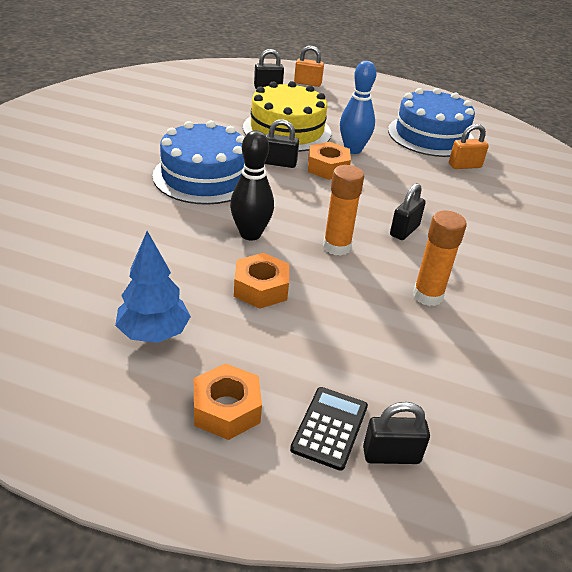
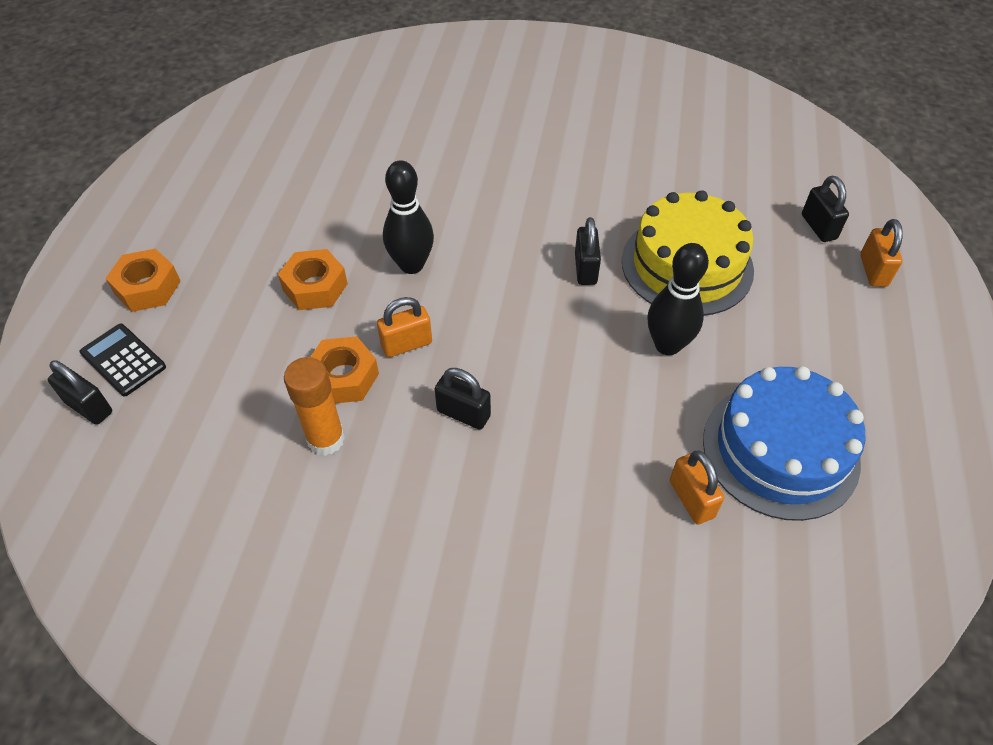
camera: 85 degrees right, 15 degrees up
blue tree [115,231,191,343] -> none
blue cake [153,121,245,205] -> none
black calculator [290,387,368,471] -> black calculator turned 150 degrees counterclockwise [80,324,166,396]
orange nut [308,142,351,180] -> orange nut moved to [310,336,379,404]
orange glue stick [323,165,364,256] -> orange padlock [377,297,432,357]
blue bowling pin [340,61,376,154] -> black bowling pin [647,243,709,355]
black padlock [363,402,430,464] -> black padlock turned 45 degrees counterclockwise [48,360,112,425]

